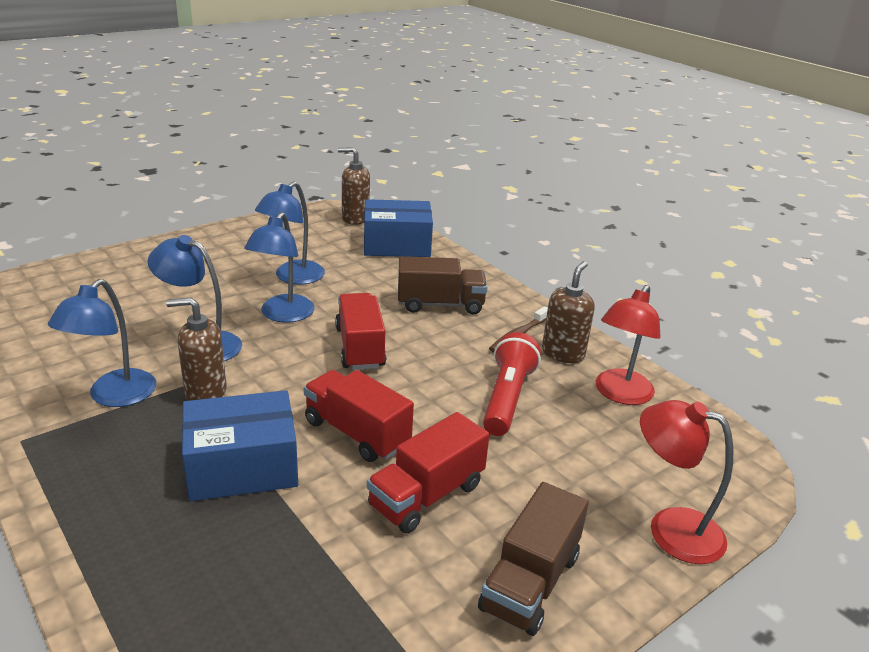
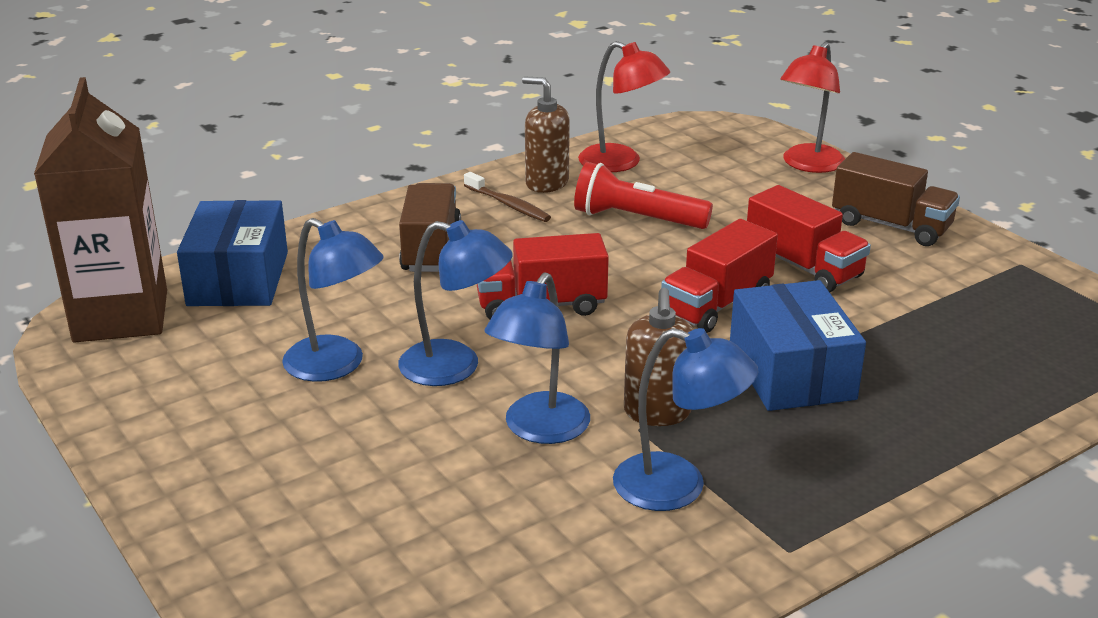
camera: 85 degrees left, 0 degrees up
brown soap dispenser [338,147,370,225] -> brown carton [34,77,167,343]

